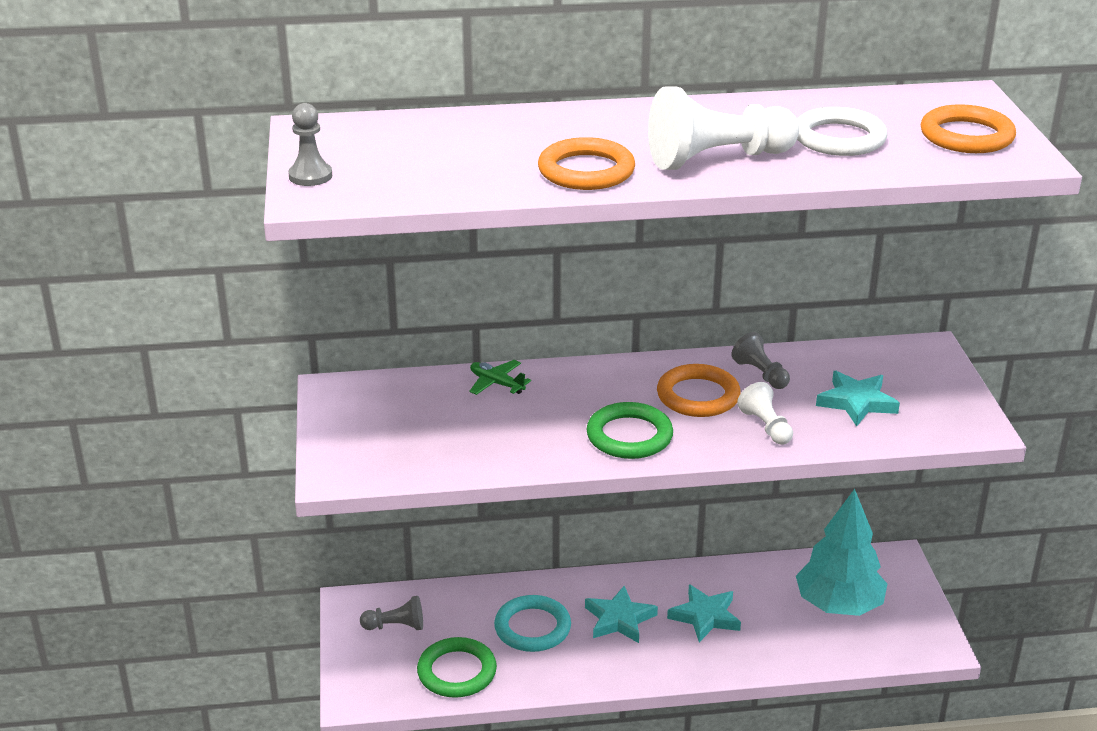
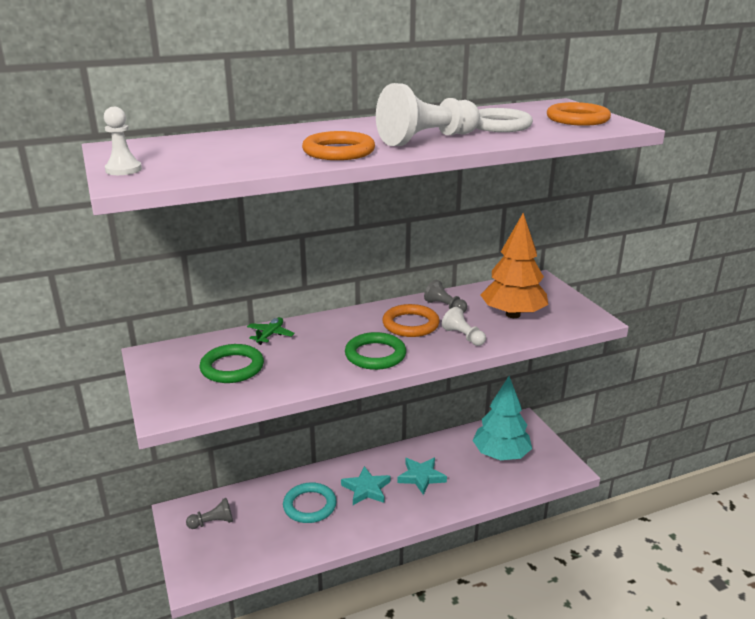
camera: 15 degrees left, 5 degrees down
grey pawn [288,103,332,186] -> white pawn [104,107,142,175]
green ring [417,637,497,698] -> green ring moved to [199,344,264,383]
green plane [469,360,531,395] -> green plane turned 90 degrees clockwise [247,317,295,345]
turquoise star [816,371,900,426] -> orange tree [481,213,548,318]

